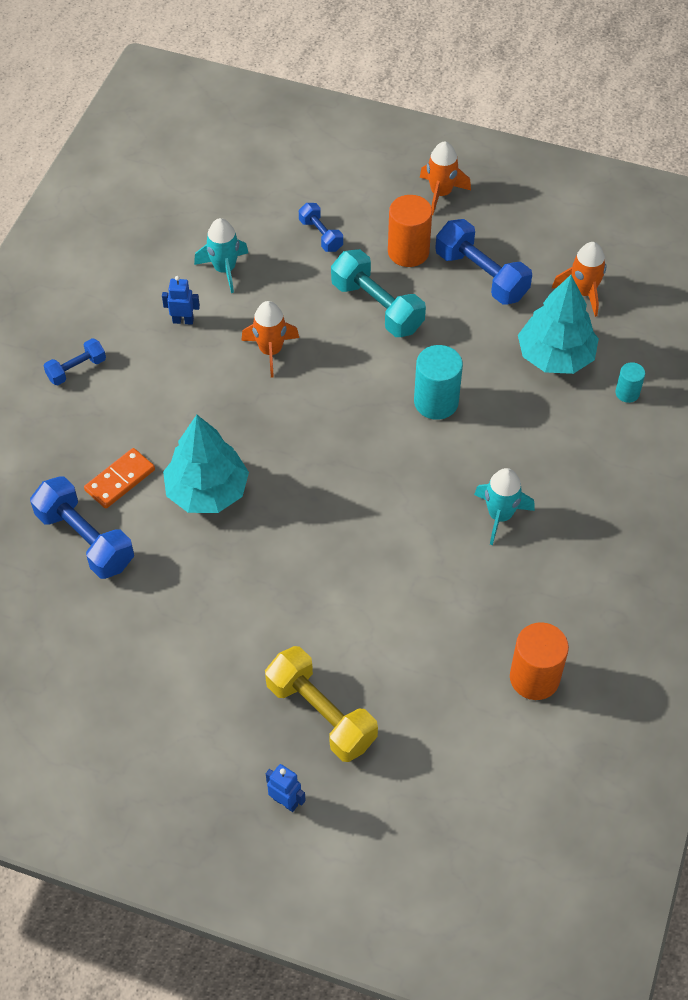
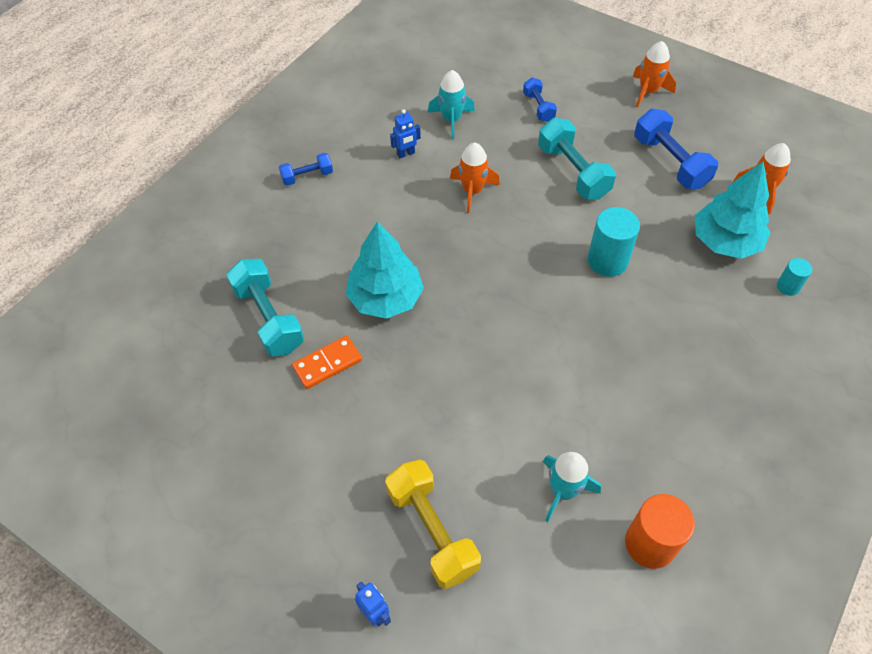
camera: 15 degrees right, 0 degrees up
blue dumbbell [30,476,134,579] -> turquoise dumbbell [226,259,304,357]
orange domino [84,448,155,509] -> orange domino moved to [292,336,362,389]
blue robot [162,276,200,325] -> blue robot turned 135 degrees clockwise [390,109,421,158]
orange cylinder [388,195,432,267] -> none
turquoise rocket [474,468,535,545] -> turquoise rocket moved to [543,452,601,522]

